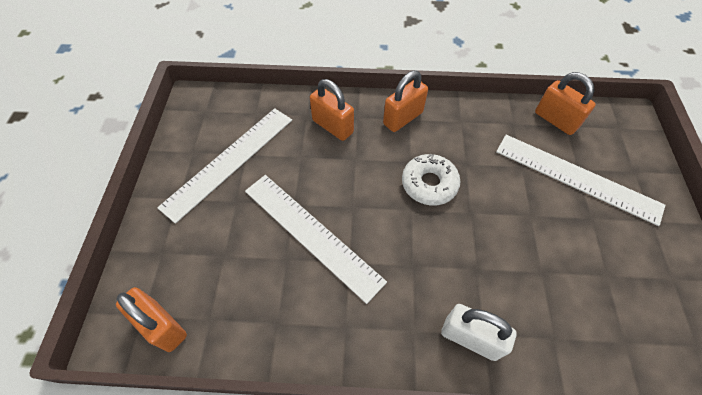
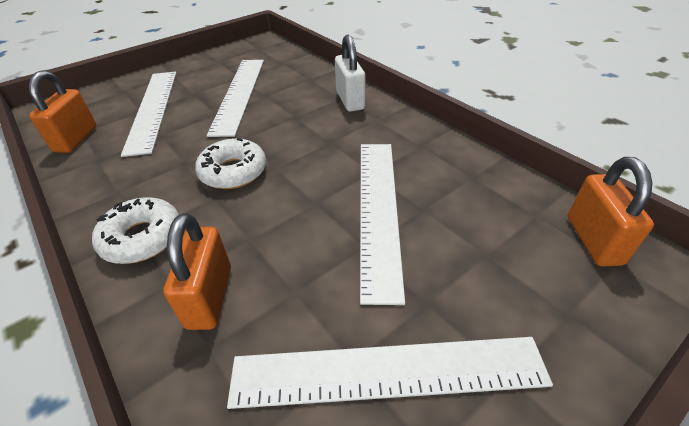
camera: 130 degrees left, 15 degrees down
orange padlock [383,70,428,132] -> white donut [92,197,179,264]
none -> white ruler [207,60,264,137]

